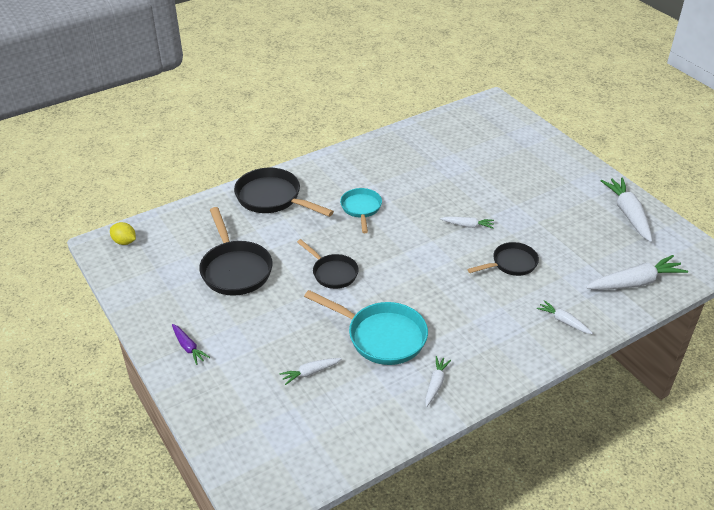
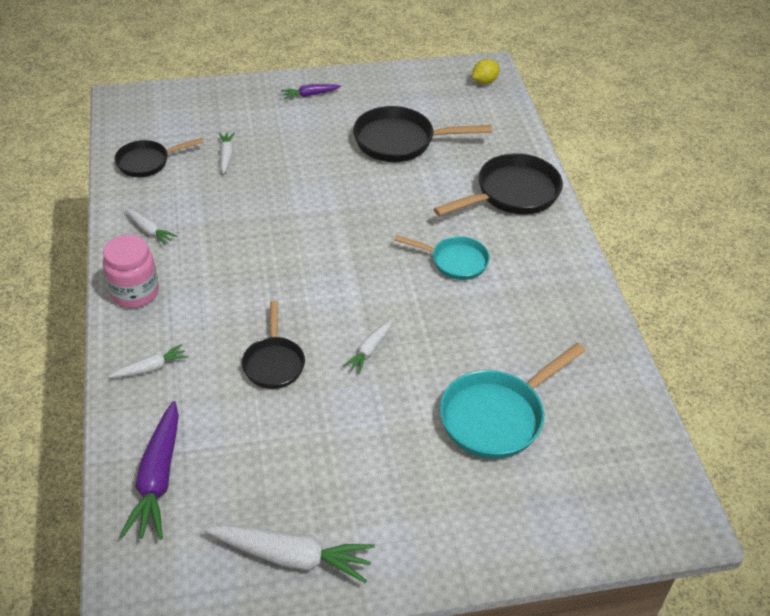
camera: 110 degrees right, 5 degrees up
black pan [297,239,359,289] -> black pan moved to [115,138,204,177]
turquoise pan [304,290,428,365] -> turquoise pan moved to [440,343,586,459]
white carrot [586,255,688,290] -> purple carrot [120,401,179,540]
none -> pink jar [103,235,159,308]

